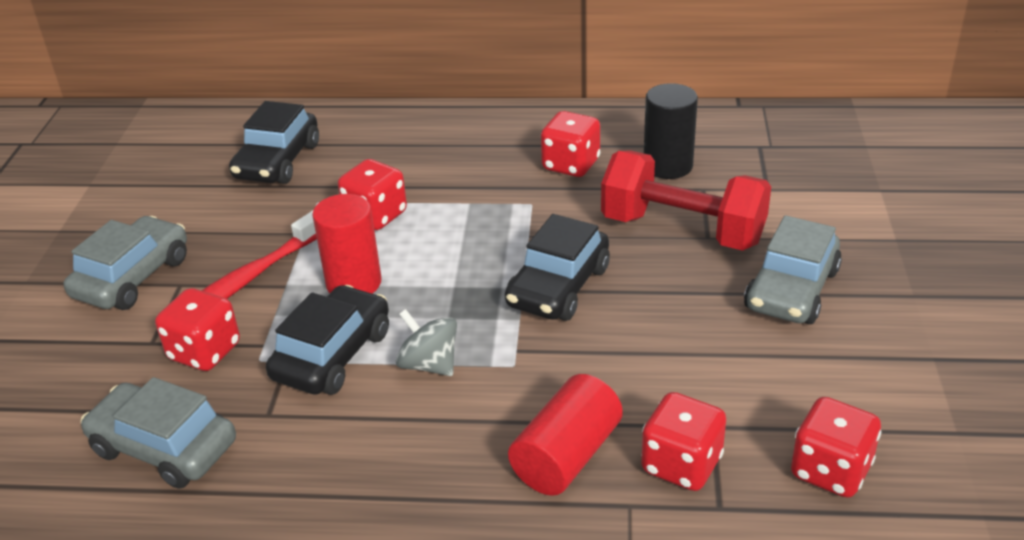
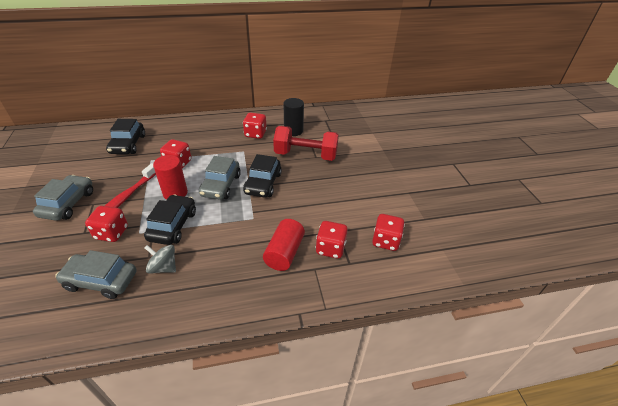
camera: 20 degrees left, 5 degrees up
grey spinning top [396,309,457,376] -> grey spinning top moved to [144,245,176,274]
grey car [744,215,842,324] -> grey car moved to [199,156,241,200]

